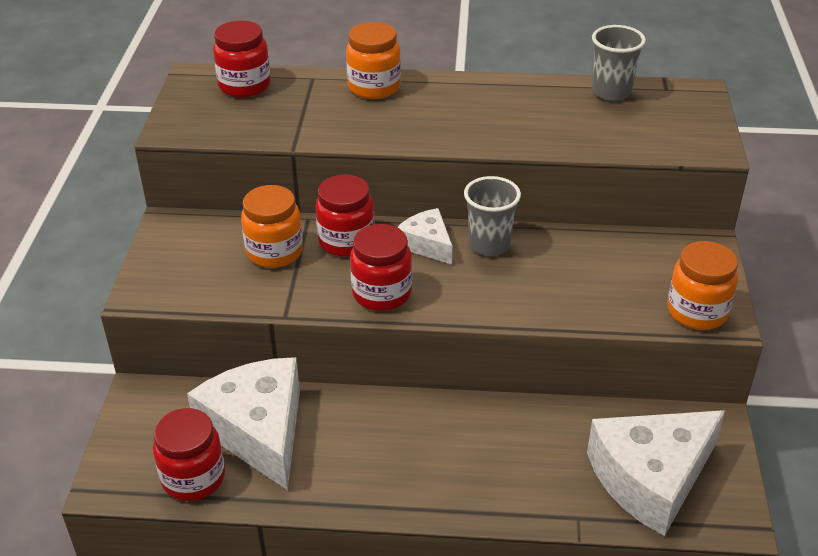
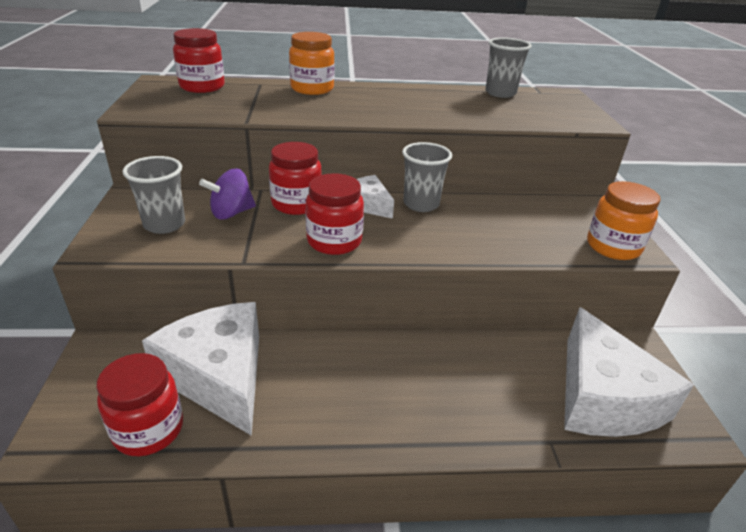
camera: 10 degrees left, 5 degrees down
orange jar [241,185,303,268] -> purple spinning top [199,168,256,220]
white cheese [587,410,725,536] -> white cheese turned 60 degrees counterclockwise [564,307,694,437]
none -> grey cup [123,156,185,234]

